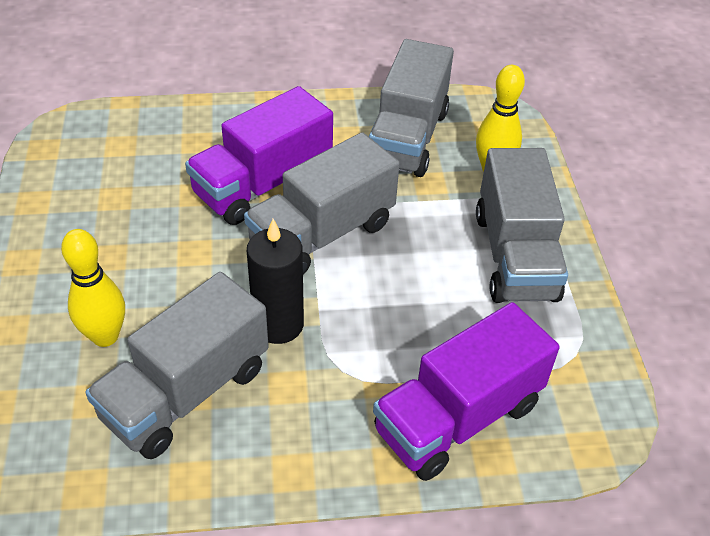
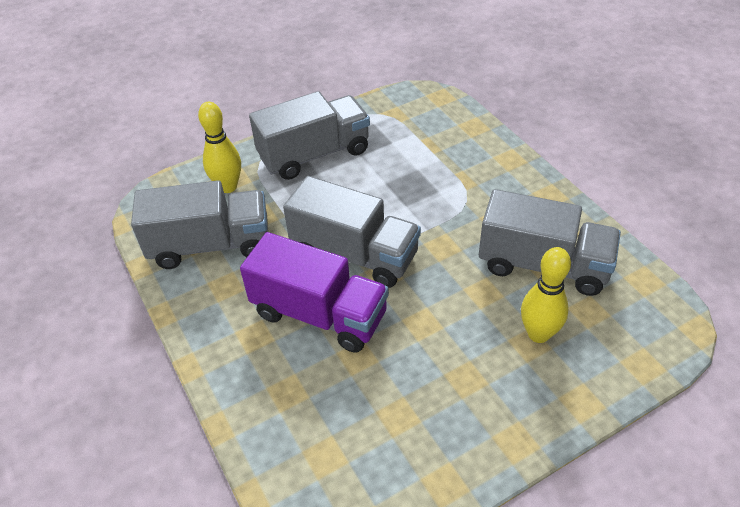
camera: 110 degrees left, 0 degrees up
black candle [247,219,304,344] -> none
purple truck [373,302,559,481] -> none

